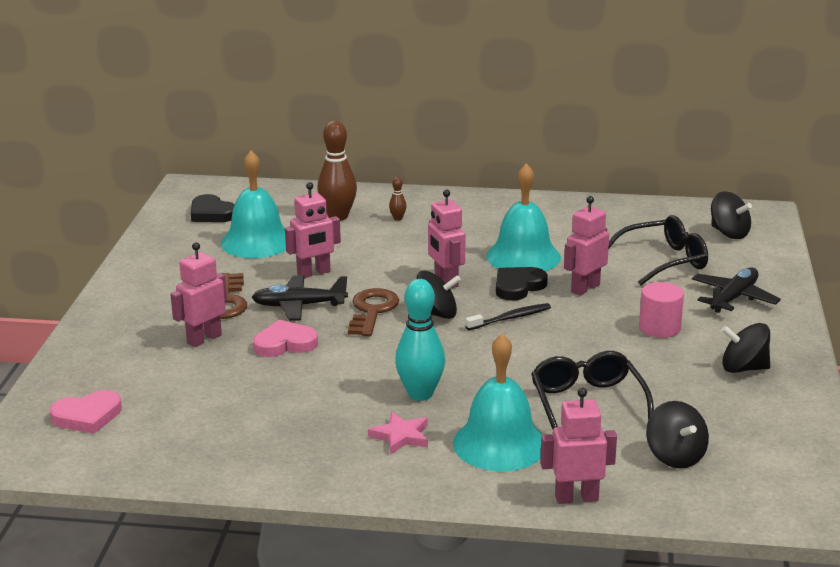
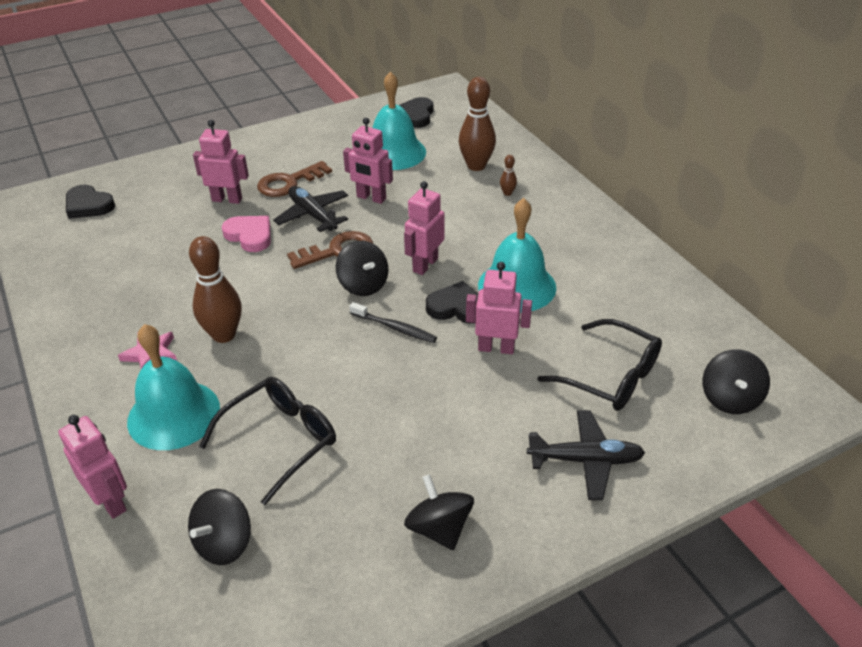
camera: 55 degrees right, 15 degrees up
pink heart [50,390,122,434] -> black heart [66,185,115,219]
turquoise bowling pin [395,279,445,401] -> brown bowling pin [189,236,241,343]
pink cylinder [639,282,684,338] -> none

